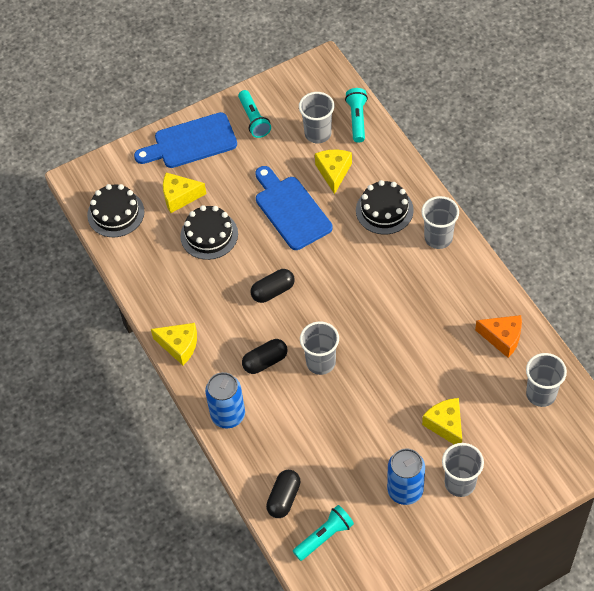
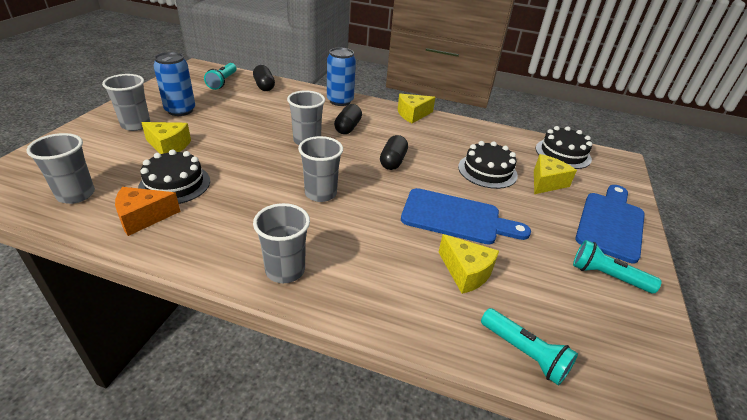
camera: 130 degrees right, 20 degrees down
grey cup [299,92,334,143] -> grey cup moved to [298,136,343,202]
black cake [356,180,414,234] -> black cake moved to [138,150,210,204]

